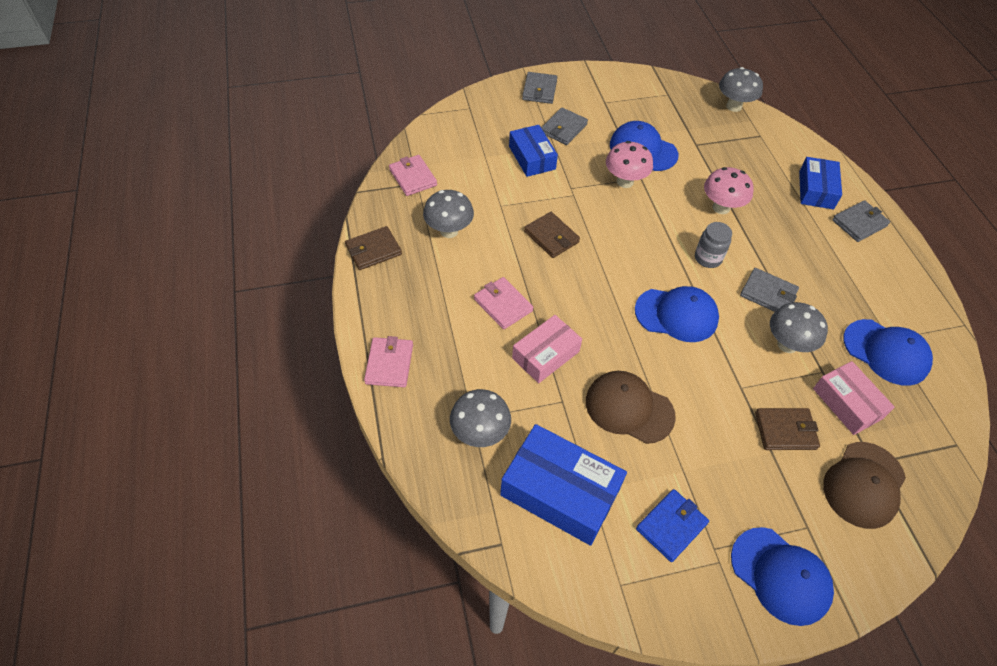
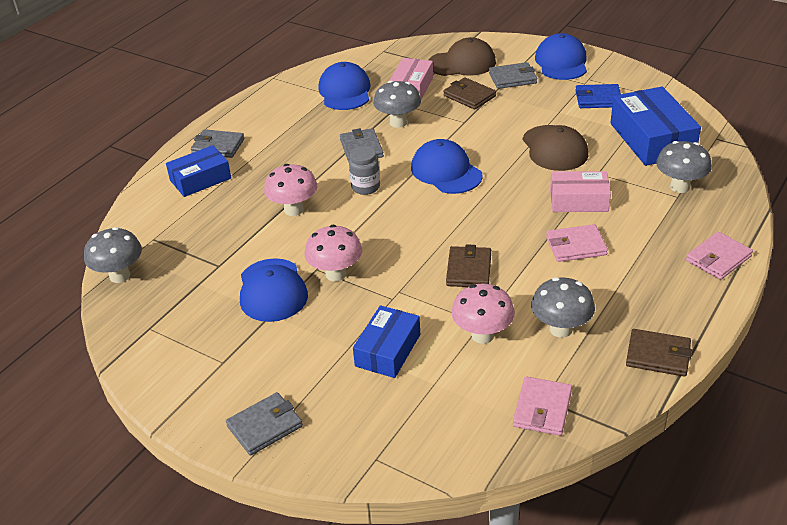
camera: 130 degrees left, 15 degrees down
pink wallet [474,277,533,330] -> pink wallet turned 75 degrees clockwise [546,224,608,262]
grey wallet [541,107,588,145] -> grey wallet moved to [489,62,537,89]
none -> pink mushroom [451,283,515,344]

